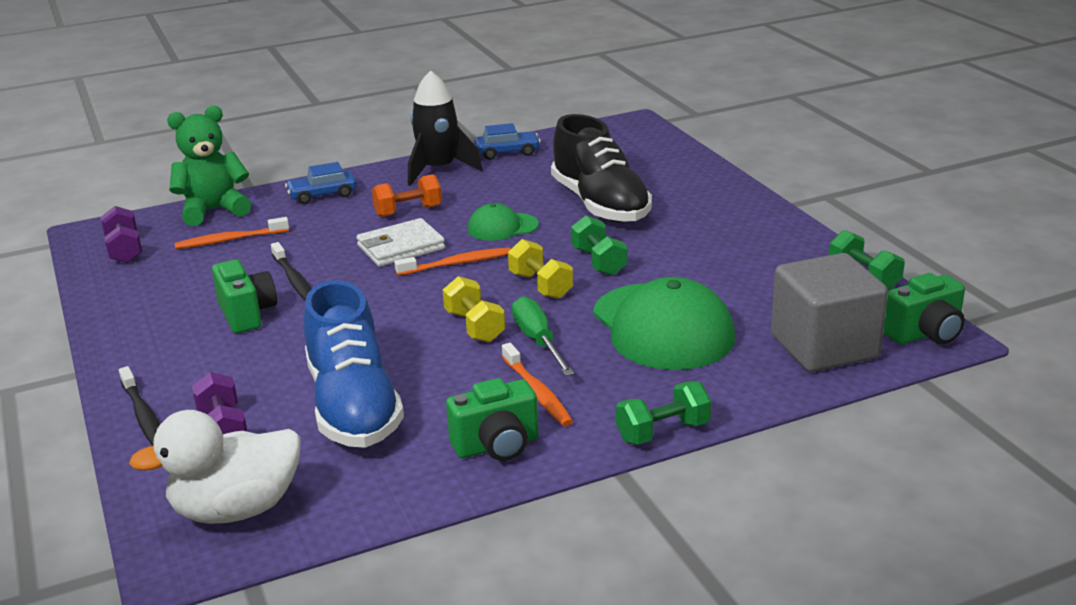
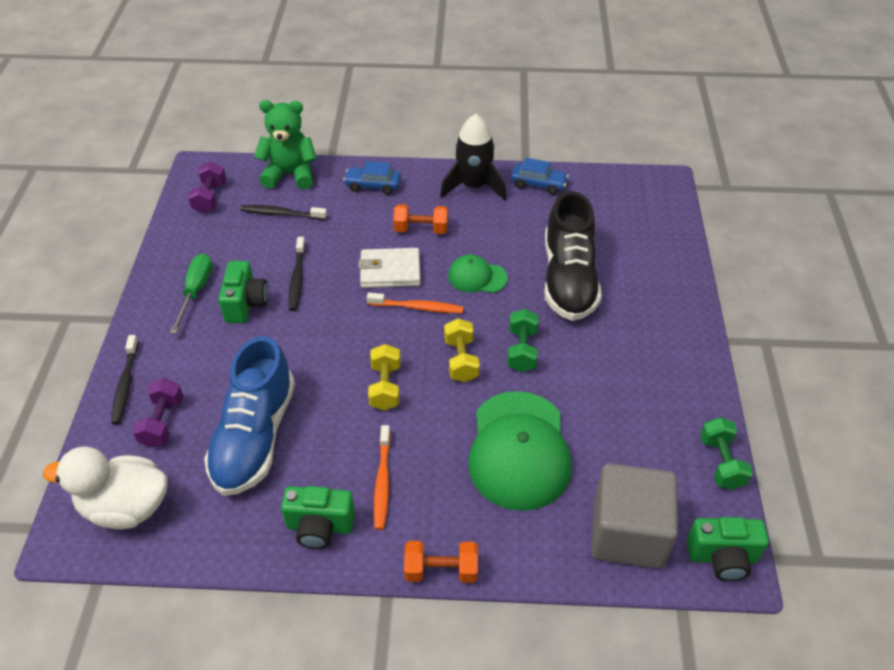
camera: 25 degrees right, 20 degrees up
orange toothbrush [174,217,289,249] -> black toothbrush [241,205,327,220]
green screwdriver [512,296,574,376] -> green screwdriver moved to [170,253,212,334]
green dumbbell [616,381,711,445] -> orange dumbbell [404,541,478,583]

